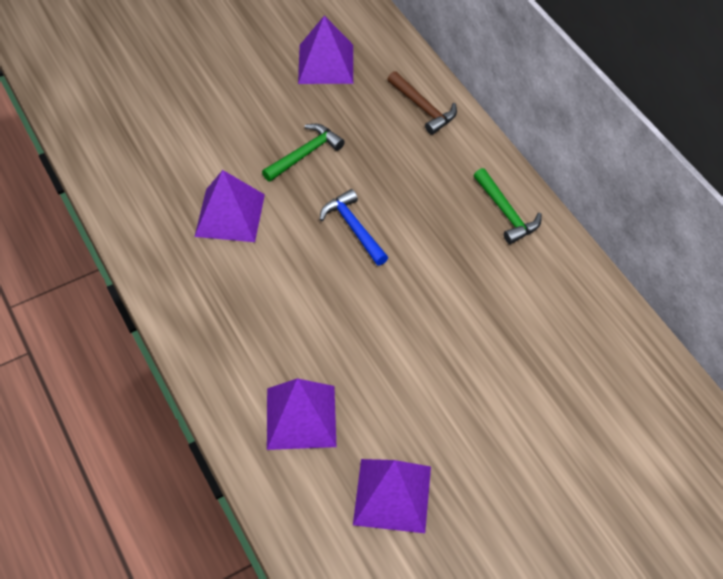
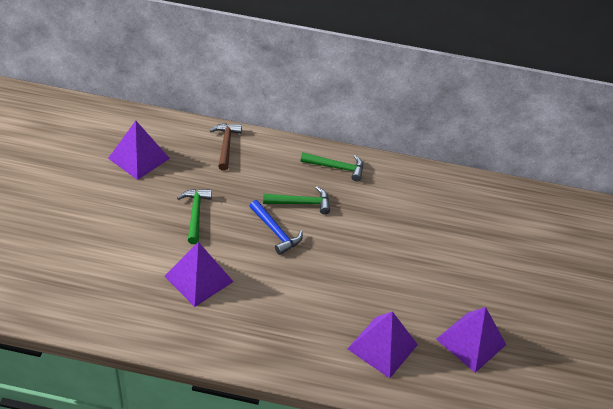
camera: 55 degrees left, 10 degrees down
blue hammer [320,189,388,266] -> blue hammer turned 135 degrees counterclockwise [250,200,303,255]
brown hammer [387,71,457,135] -> brown hammer turned 90 degrees counterclockwise [210,123,242,171]
none -> green hammer [263,186,330,215]

